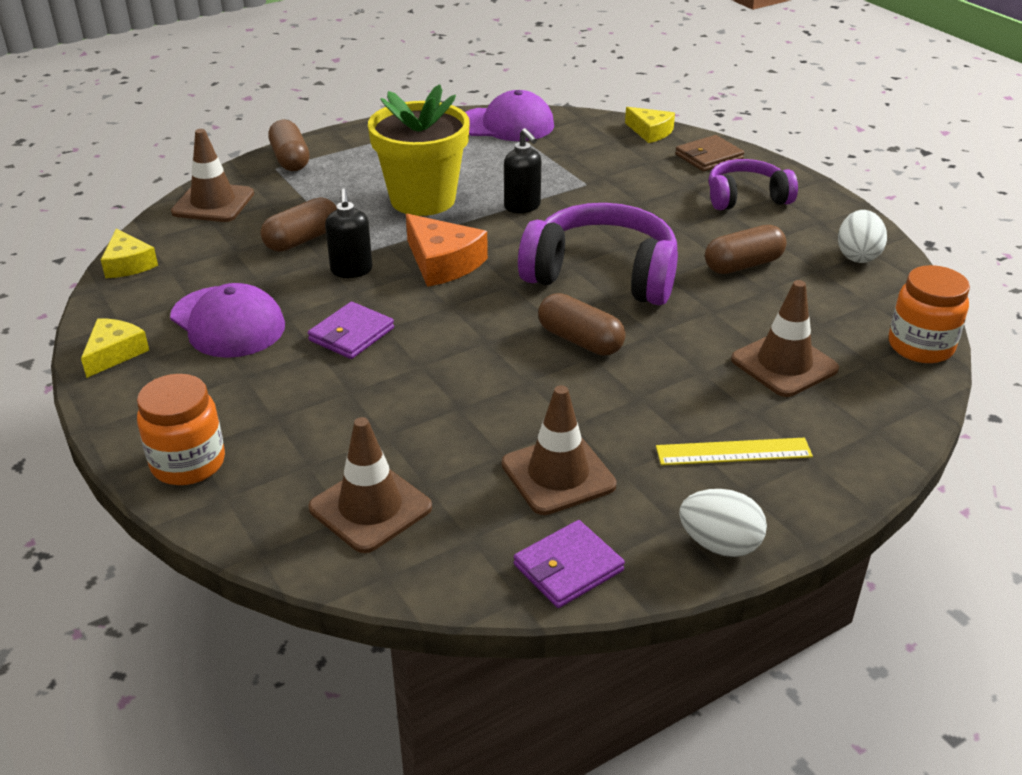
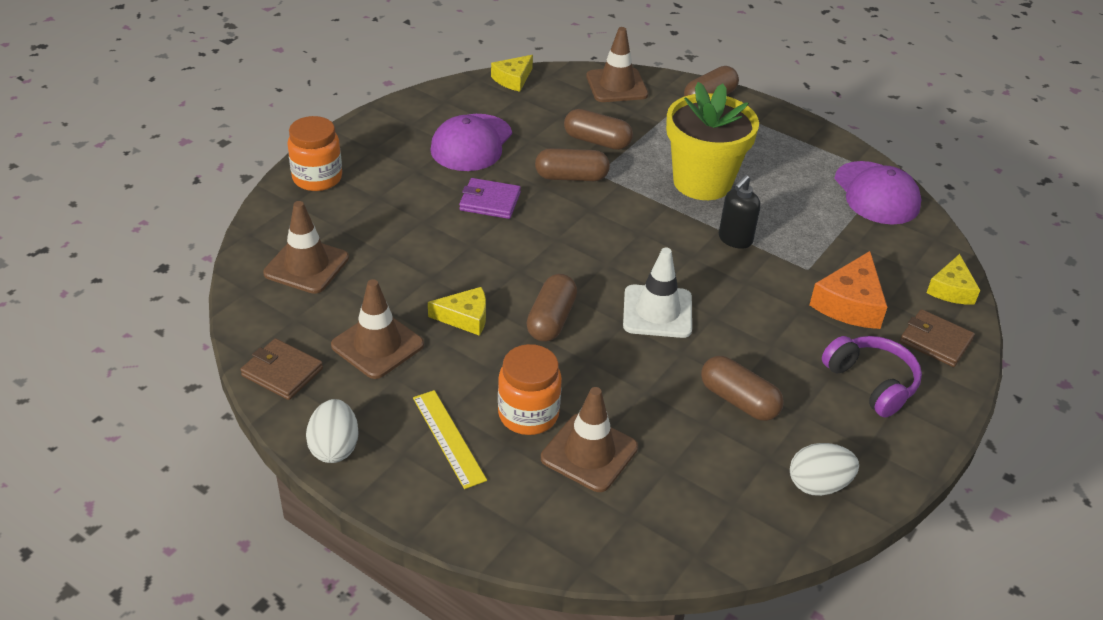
camera: 65 degrees right, 5 degrees up
yellow cheese [81,318,149,378] -> yellow cheese moved to [428,287,486,336]
black soap dispenser [325,188,372,278] -> brown capsule [535,148,610,181]
orange cheese [406,214,488,287] -> orange cheese moved to [810,251,887,329]
purple wallet [514,520,625,608] -> brown wallet [240,338,323,400]
purple headphones [518,203,678,305] -> white traffic cone [623,247,692,338]
orange jar [889,265,970,363] -> orange jar moved to [498,344,562,435]

